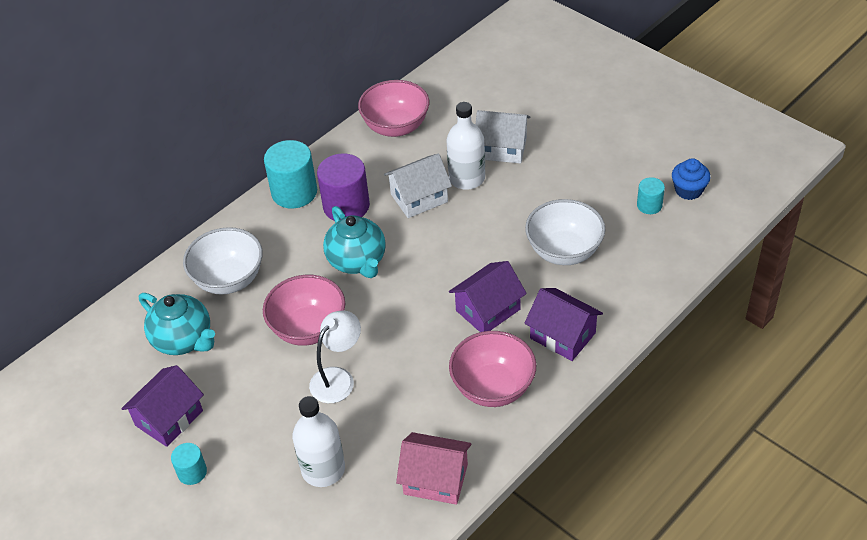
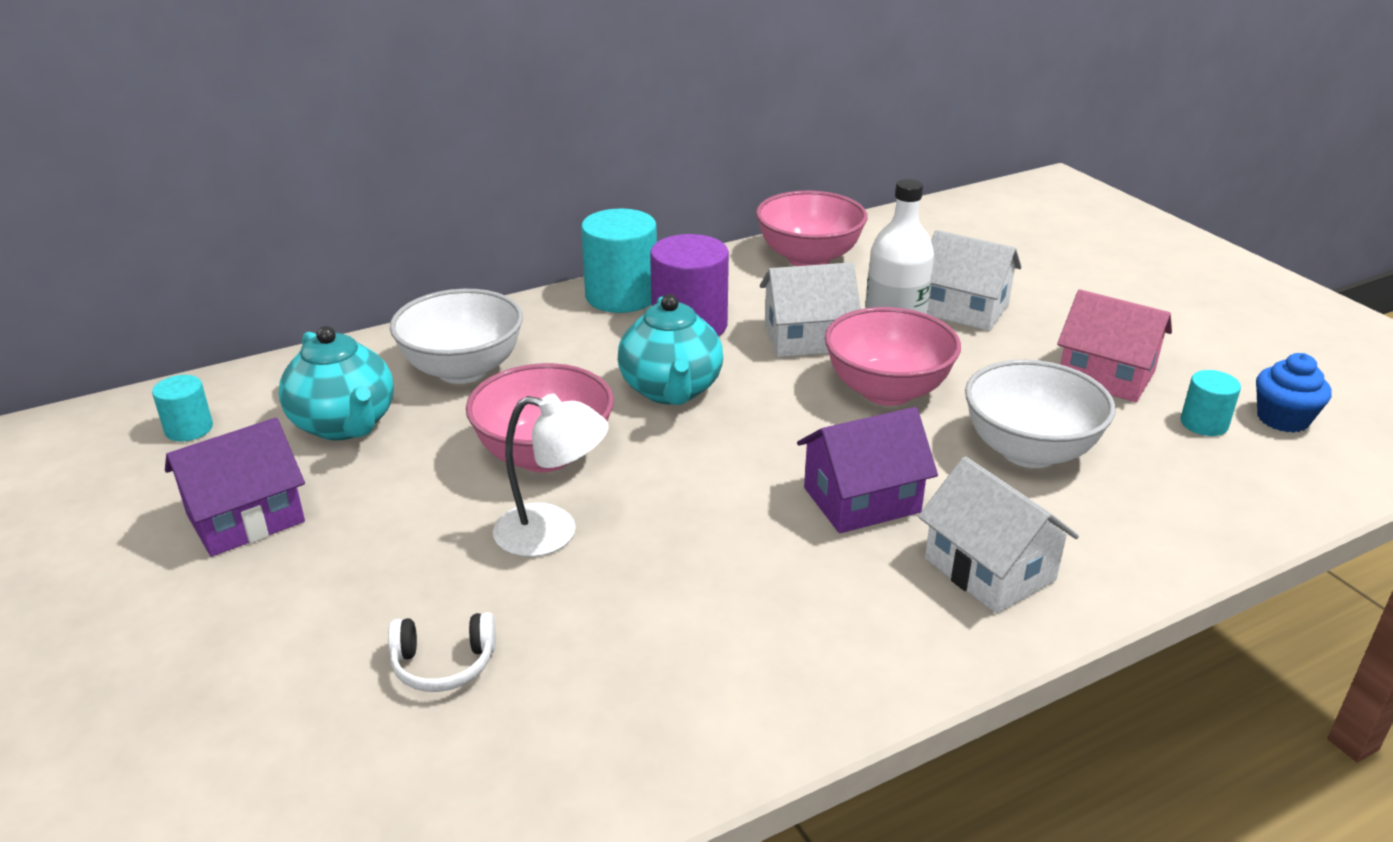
camera: 15 degrees right, 15 degrees down
turquoise cylinder [171,443,207,485] -> turquoise cylinder moved to [152,375,213,441]
white bottle [292,396,345,487] -> white headphones [388,612,496,692]
white lamp [309,310,361,403] -> white lamp turned 45 degrees clockwise [493,393,609,557]
pink house [396,432,472,505] -> pink house moved to [1057,289,1172,402]
pink bowl [449,331,536,407] -> pink bowl moved to [824,307,961,406]
purple house [524,288,603,361] -> white house [918,456,1079,613]

